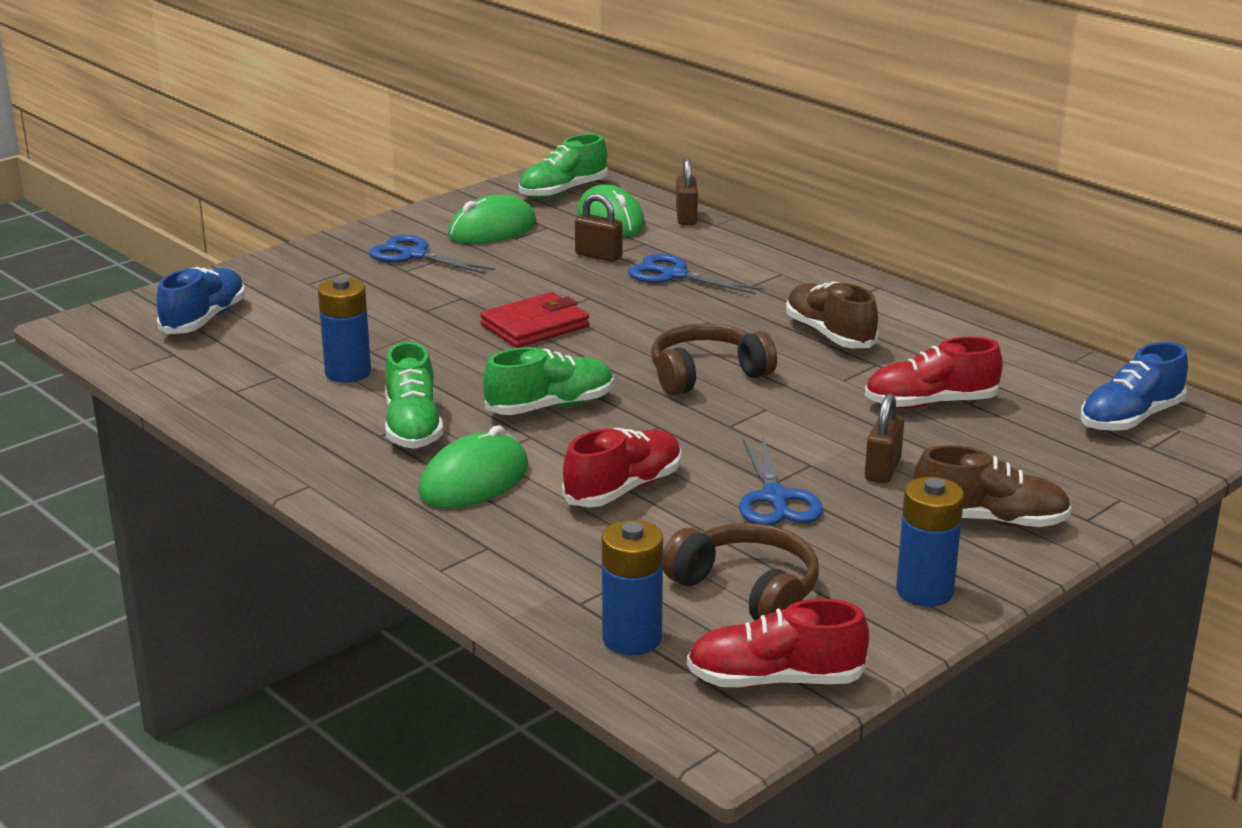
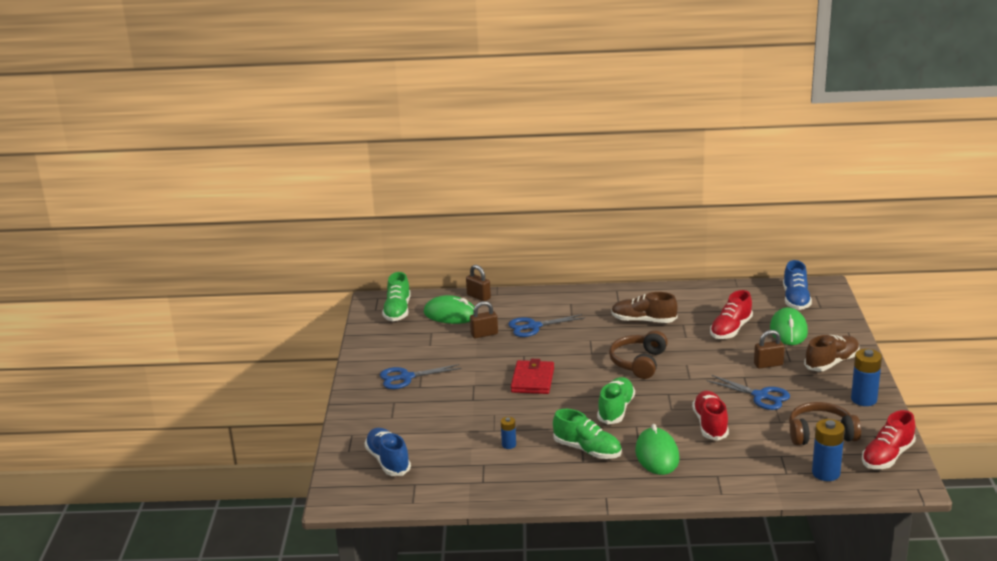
camera: 45 degrees left, 0 degrees up
blue battery [318,277,371,383] -> blue battery [501,417,516,449], size x0.55
green mouse [448,195,536,244] -> green mouse moved to [770,307,808,345]
brown padlock [865,393,904,483] -> brown padlock turned 75 degrees counterclockwise [754,330,785,369]

